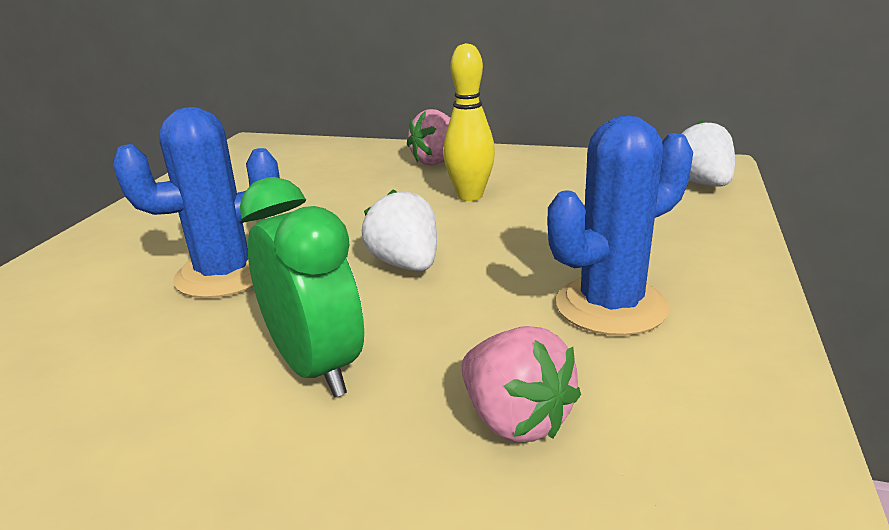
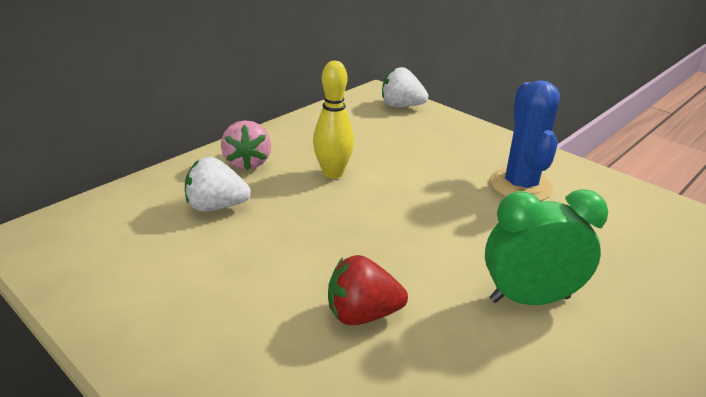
camera: 65 degrees left, 5 degrees up
blue cactus [113,107,280,298] -> red strawberry [328,255,408,325]
white strawberry [362,189,437,271] -> white strawberry moved to [185,157,251,211]
pink strawberry [462,326,581,442] -> none

